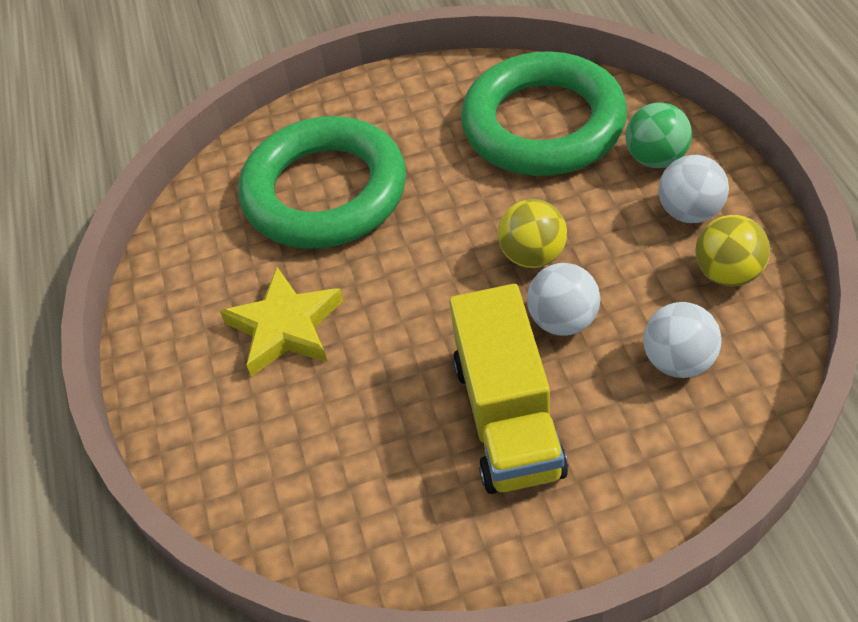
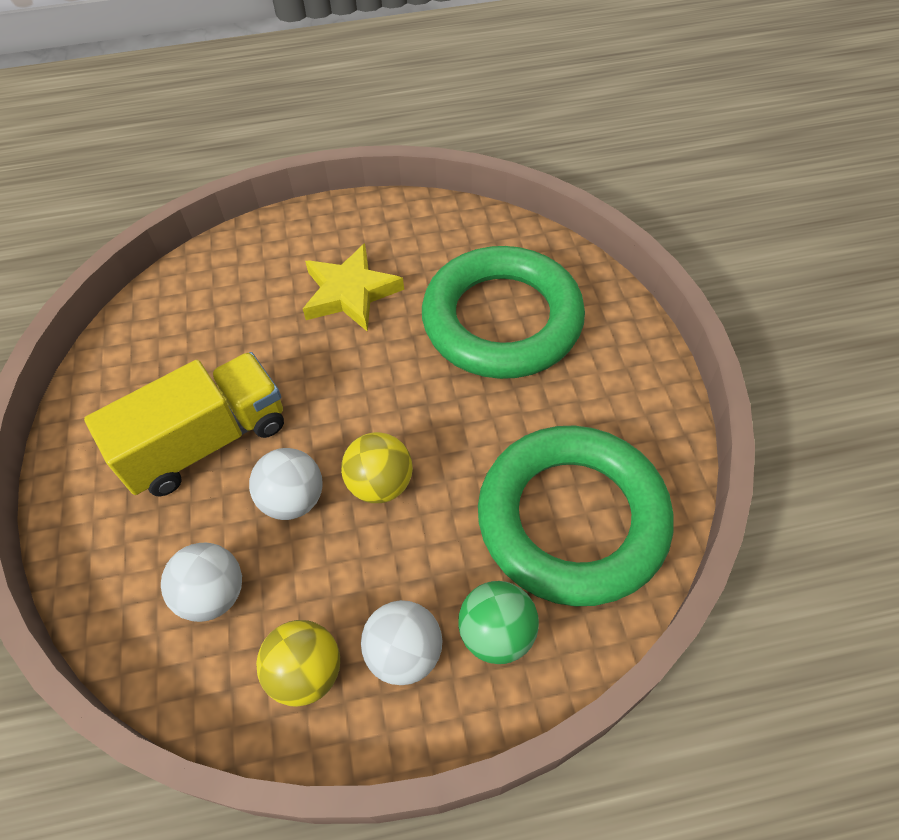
camera: 90 degrees right, 5 degrees up
yellow truck [449,284,568,494] -> yellow truck turned 150 degrees clockwise [84,352,284,496]

